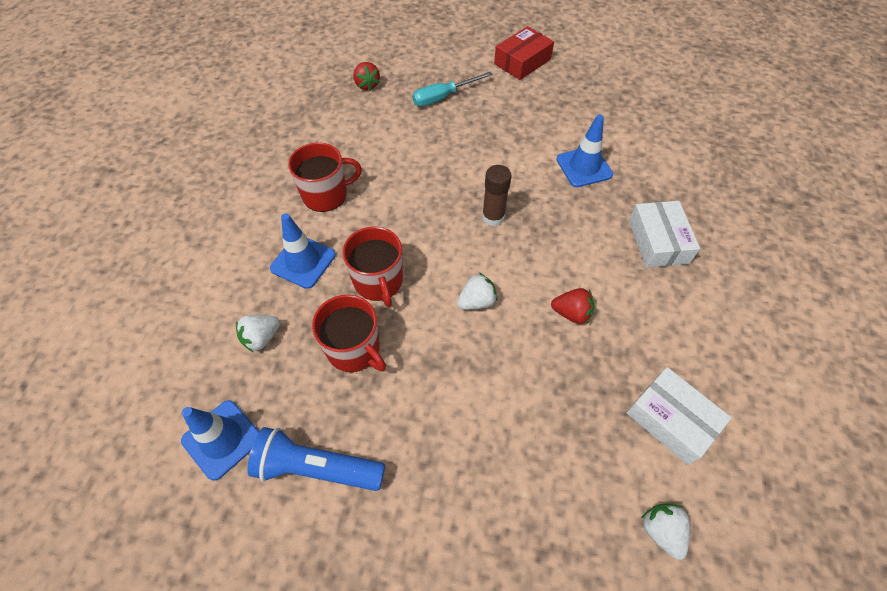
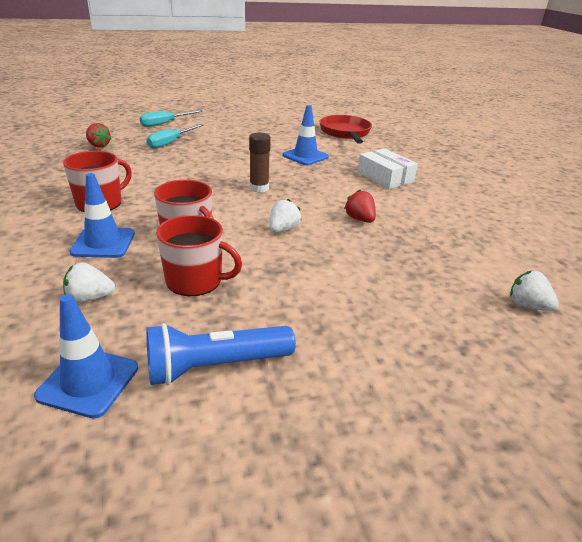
camera: 30 degrees left, 25 degrees down
white strawberry [236,315,280,352] -> white strawberry turned 60 degrees clockwise [63,262,115,303]
red box [494,26,554,80] -> none
red strawberry [551,288,594,324] -> red strawberry turned 105 degrees counterclockwise [344,190,376,223]
white box [626,367,732,465] -> none
none -> turquoise screwdriver [140,110,203,127]
none -> red pan [319,115,372,144]

